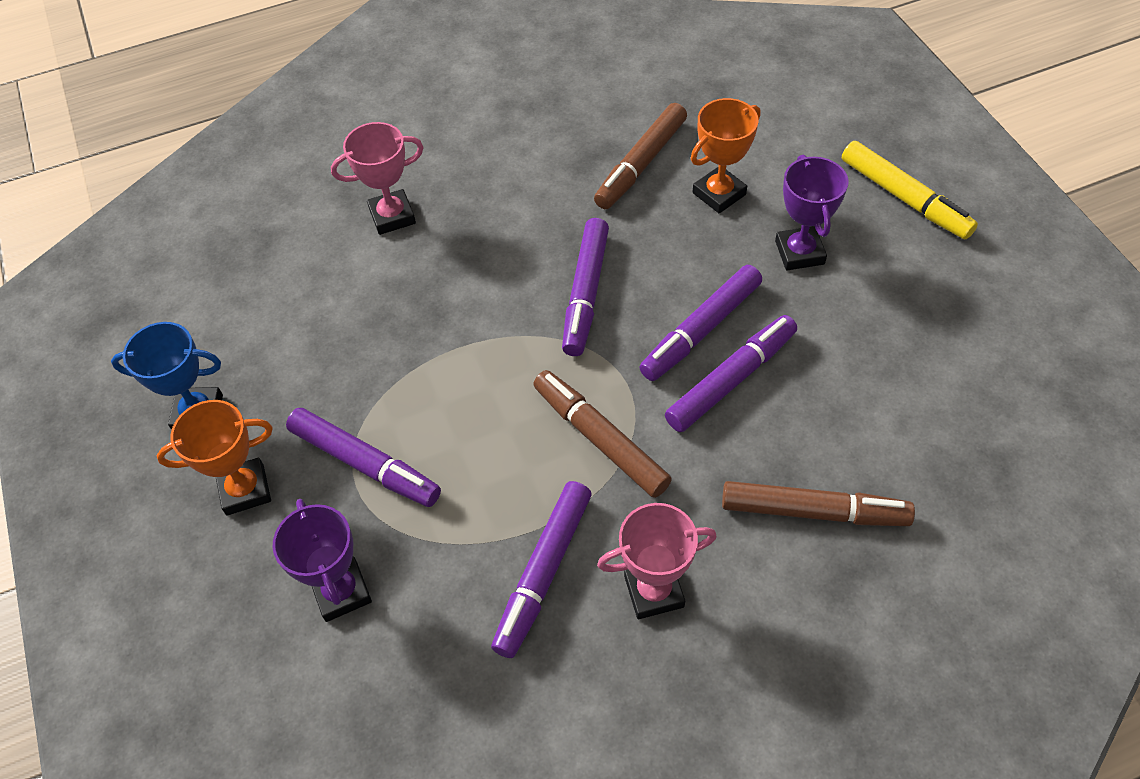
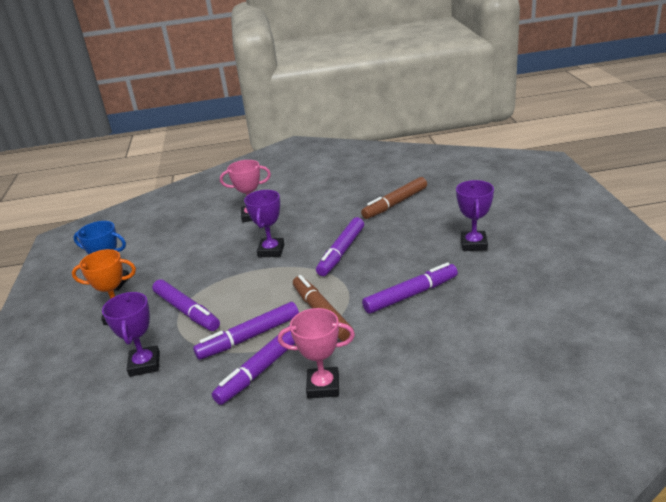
camera: 15 degrees right, 25 degrees down
purple marker [639,265,762,381] -> purple marker moved to [193,302,299,360]
orange trophy [691,98,761,213] -> none
brown marker [722,481,915,526] -> none
yellow marker [842,141,978,239] -> none
none -> purple trophy [244,190,284,257]

